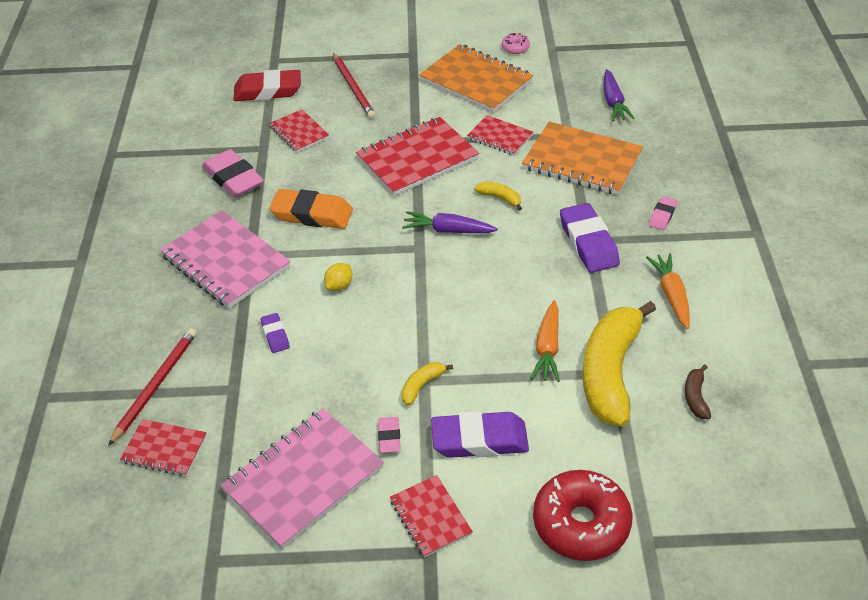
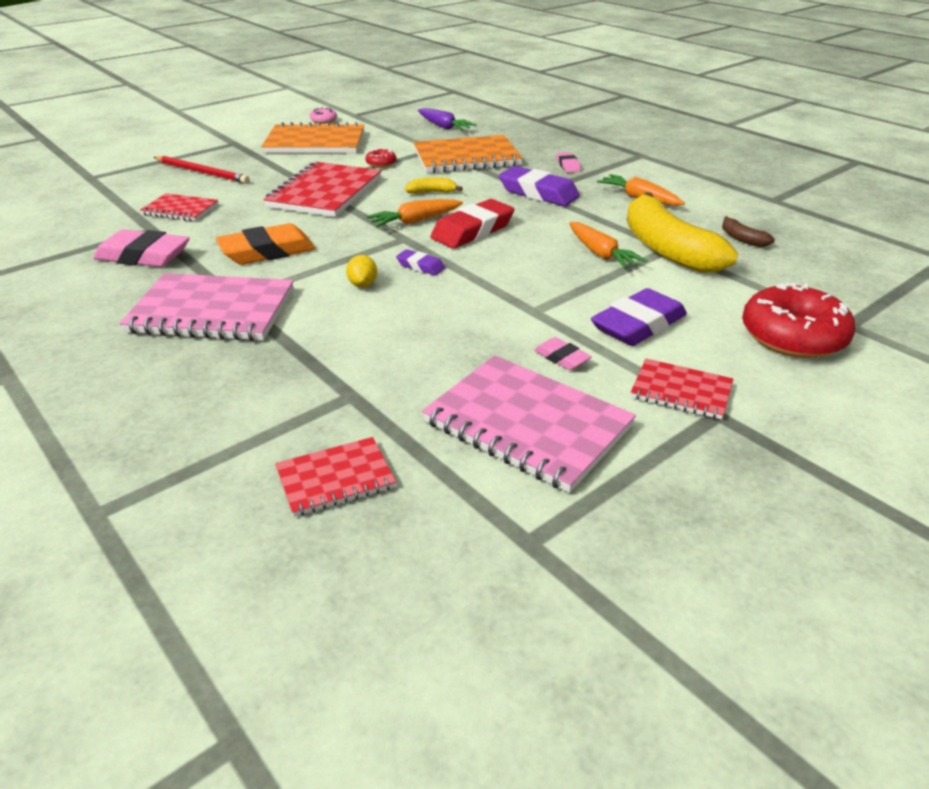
camera: 40 degrees left, 10 degrees down
red pencil [108,328,197,446] -> none
pink notebook [220,408,384,549] -> pink notebook turned 60 degrees counterclockwise [422,355,636,493]
red eraser [234,69,301,101] -> red eraser moved to [430,199,514,248]
purple eraser [261,313,290,353] -> purple eraser moved to [396,249,445,275]
yellow banana [401,362,453,405] -> none
purple carrot [402,211,498,233] -> orange carrot [366,199,463,227]
red notebook [467,115,533,156] -> red donut [365,148,396,168]

